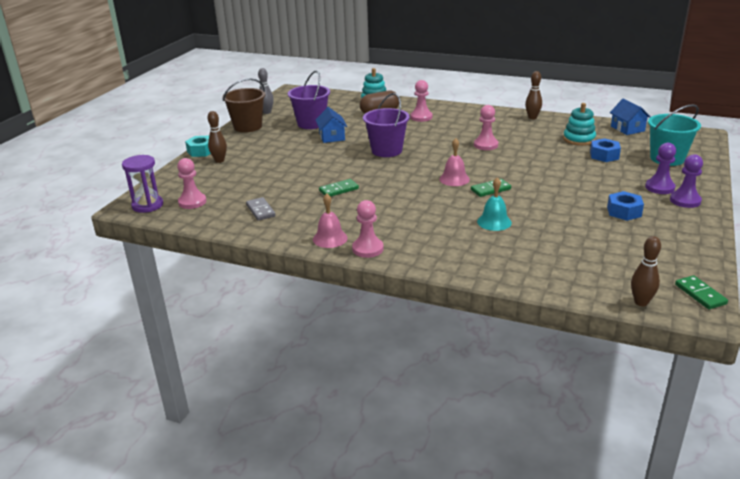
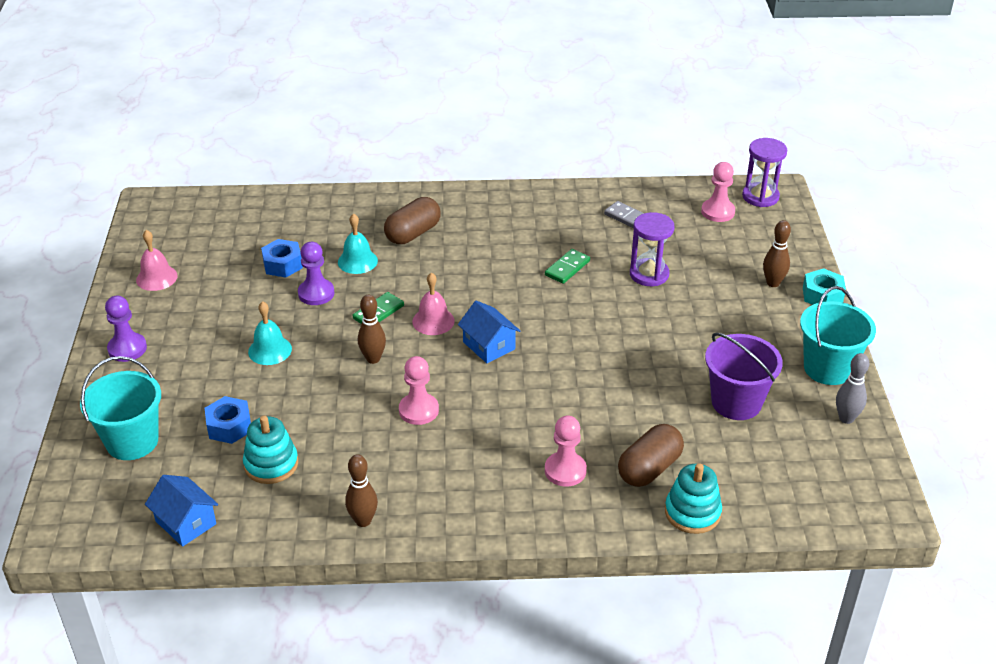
camera: 155 degrees right, 10 degrees up
brown bucket [222,78,265,132] -> turquoise bucket [800,286,876,385]
pink bell [313,194,348,248] -> pink bell moved to [136,230,178,291]
blue house [316,107,347,143] -> blue house moved to [458,301,520,363]
pink pawn [352,200,384,258] -> none
purple bucket [363,93,410,157] -> none
blue nut [607,191,644,221] -> blue nut moved to [261,239,303,278]
brown bowling pin [631,236,661,306] -> brown bowling pin moved to [358,295,386,364]
purple pawn [645,143,676,194] -> purple pawn moved to [298,242,334,305]
green domino [675,275,728,309] -> none
none -> turquoise bell [248,301,292,365]
none -> brown capsule [384,197,441,244]
none -> purple hourglass [630,212,674,286]

